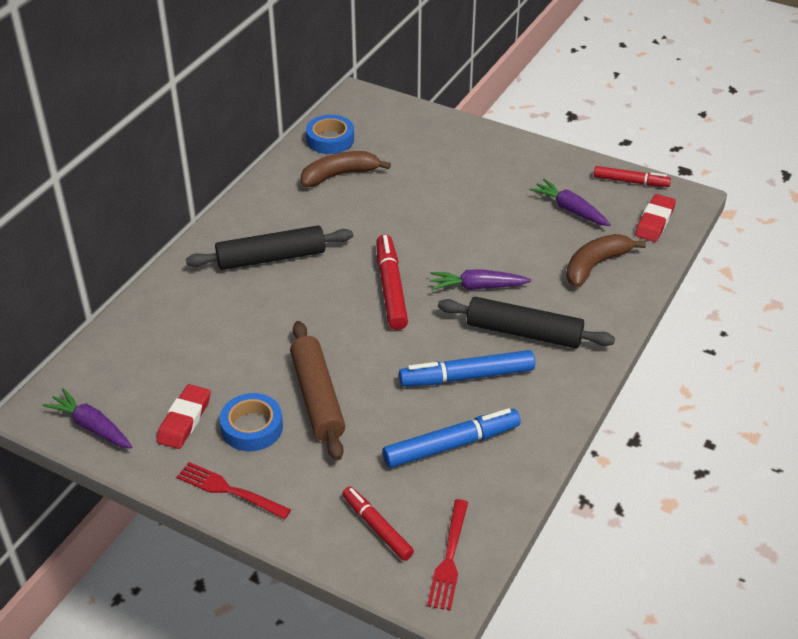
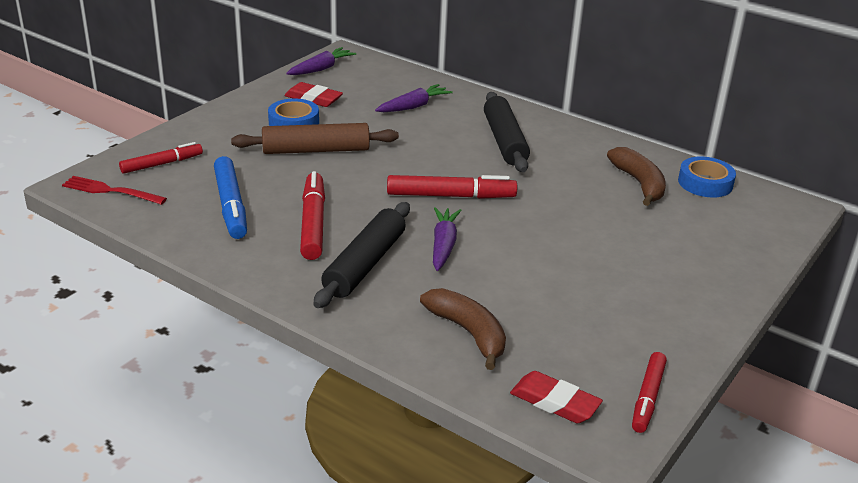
camera: 95 degrees right, 10 degrees down
red fork [177,462,291,519] -> none
blue marker [399,350,535,387] -> red marker [300,171,325,260]
purple carrot [530,179,611,226] -> purple carrot moved to [375,84,453,112]

